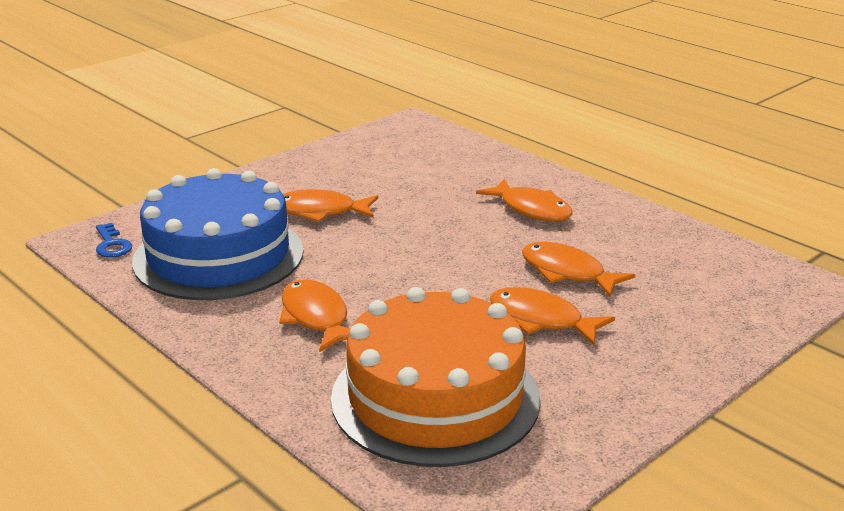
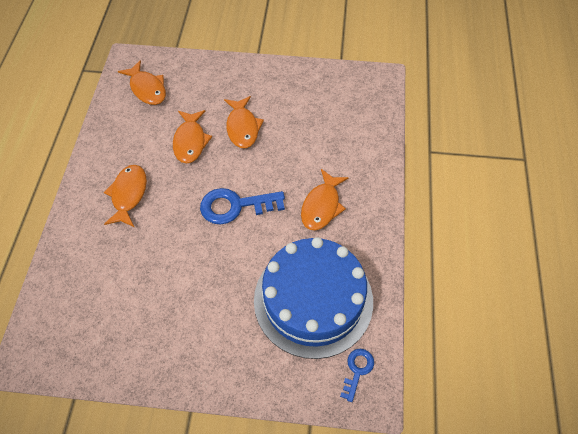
camera: 130 degrees left, 30 degrees up
orange fish [283,189,378,222] -> orange fish moved to [118,60,166,105]
orange cake [331,287,541,467] -> none
none -> blue key [200,188,285,225]

